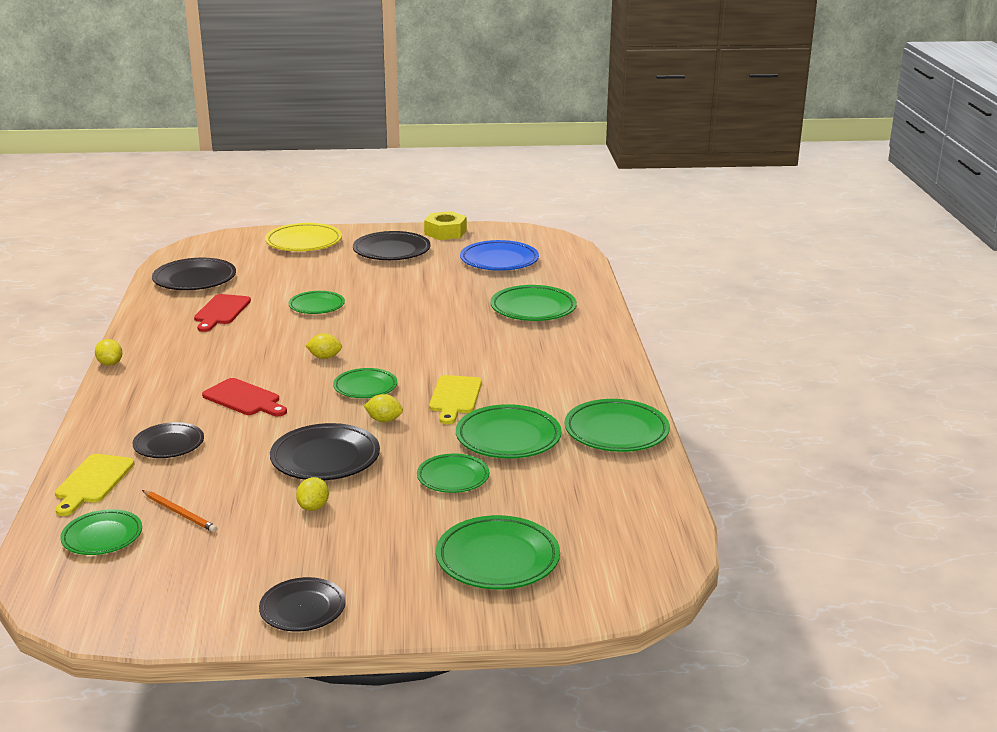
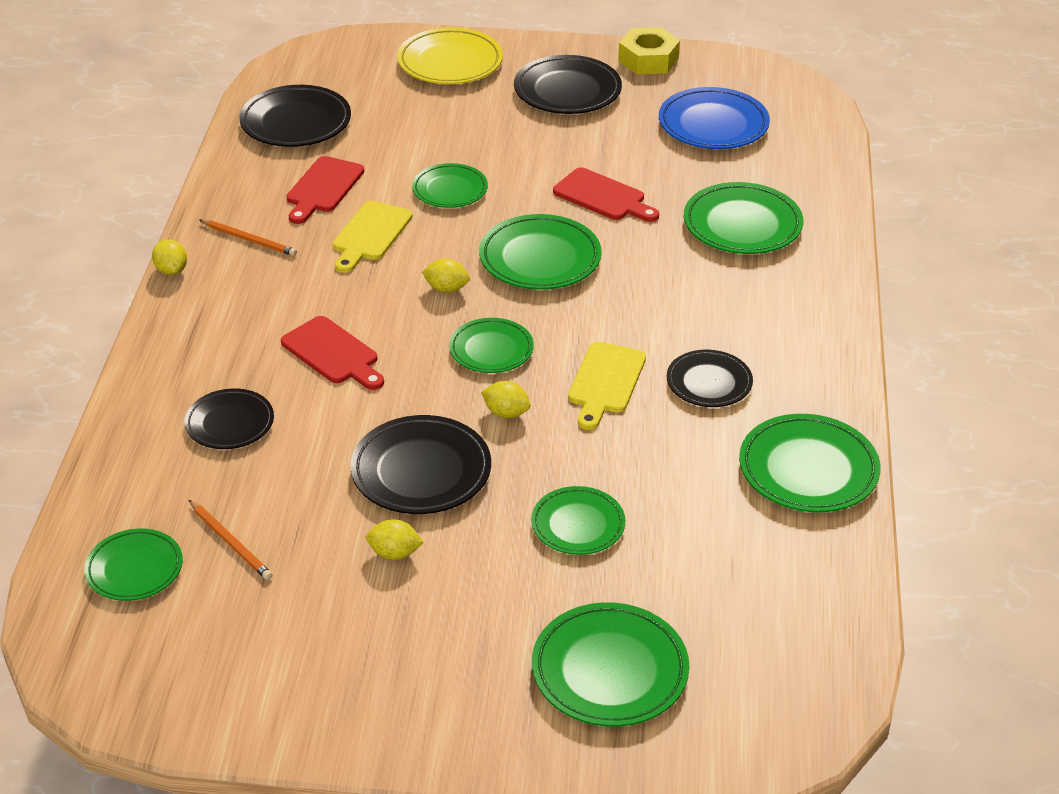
camera: 10 degrees right, 15 degrees up
yellow cutting board [55,454,134,516] -> yellow cutting board moved to [333,201,413,273]
black plate [259,577,346,632] -> black plate moved to [667,350,753,407]
yellow lemon [296,477,329,511] -> yellow lemon turned 75 degrees clockwise [366,519,424,560]
green plate [456,404,562,458] -> green plate moved to [479,214,602,290]
none -> orange pencil [199,219,297,256]
none -> red cutting board [553,167,659,222]

